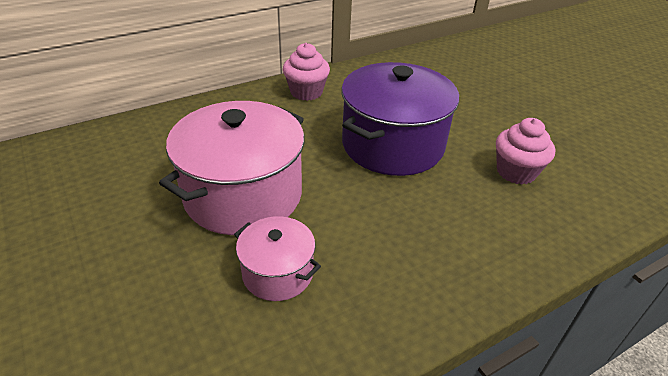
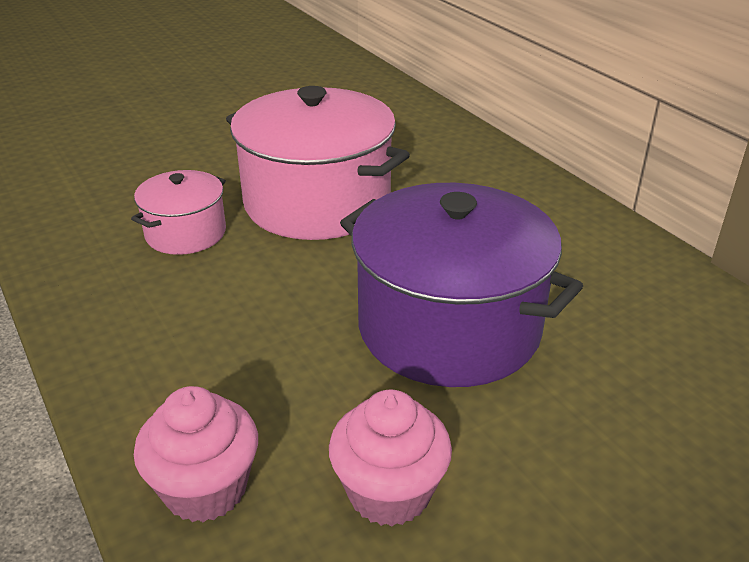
camera: 90 degrees right, 5 degrees down
pink cupcake [283,43,330,101] -> pink cupcake moved to [134,386,258,522]

